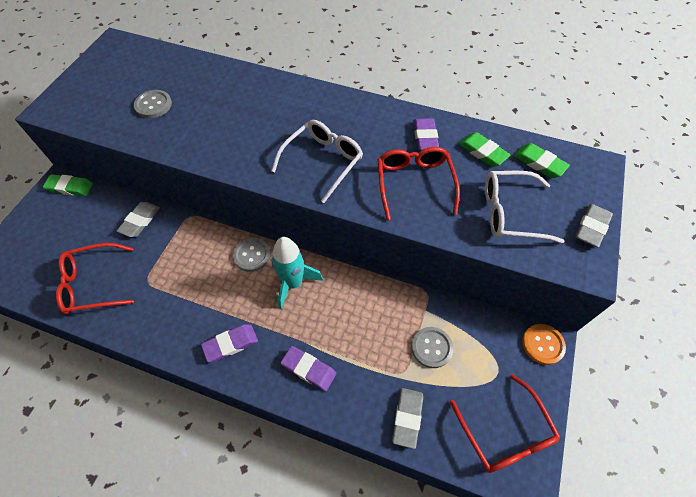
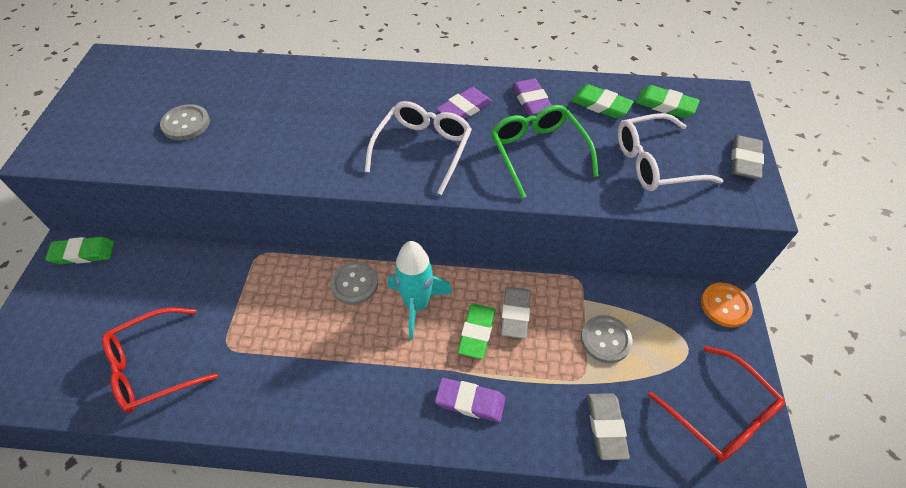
camera: 15 degrees left, 5 degrees down
grey eraser [117,202,160,237] -> grey eraser moved to [500,287,531,339]
purple eraser [201,324,258,362] -> purple eraser moved to [436,87,492,119]
red glasses [377,147,460,220] -> green glasses [491,105,599,198]
none -> green eraser [457,304,496,359]

